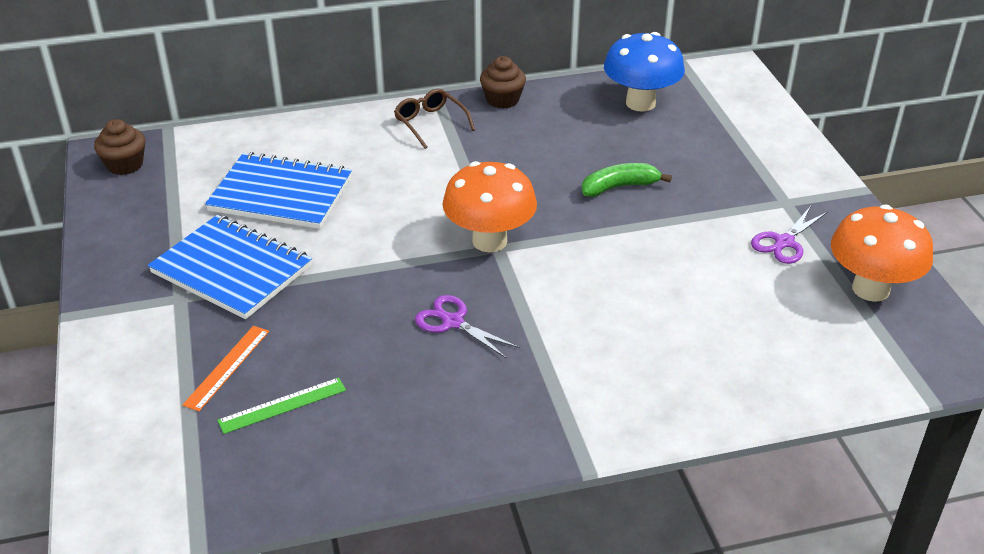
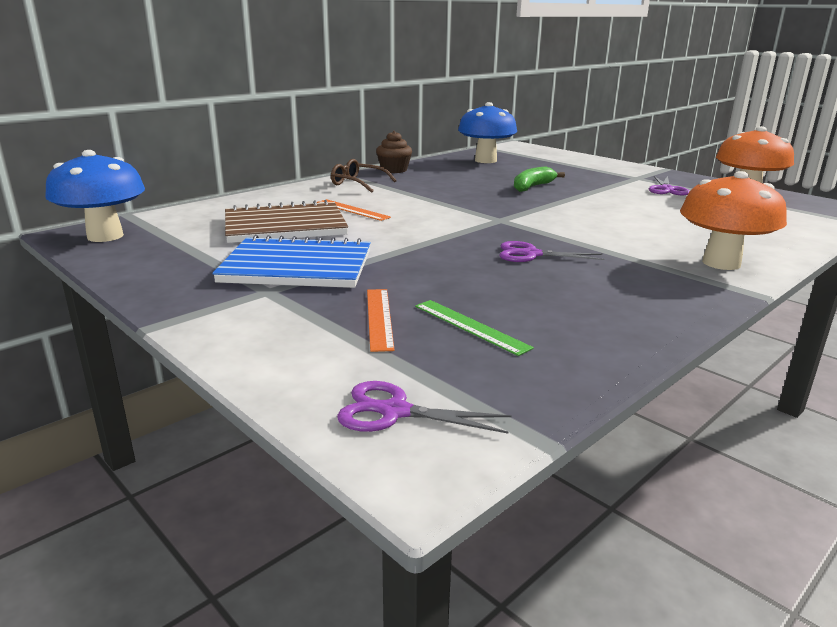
camera: 30 degrees left, 15 degrees down
brown cupcake [94,119,145,175] -> blue mushroom [45,150,145,242]
blue notebook [205,152,352,229] -> brown notebook [225,200,348,243]
green ruler [217,377,346,434] -> green ruler turned 75 degrees counterclockwise [415,300,534,356]
orange mushroom [442,161,537,252] -> orange mushroom moved to [680,171,787,270]
none -> orange ruler [317,199,391,221]
none -> purple scissors [337,381,512,434]

